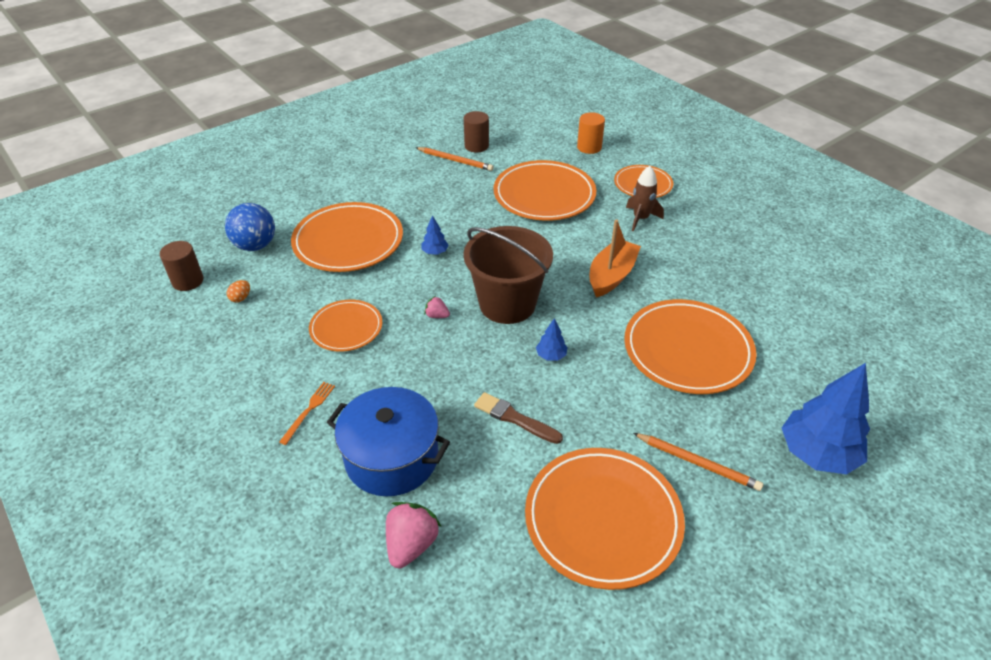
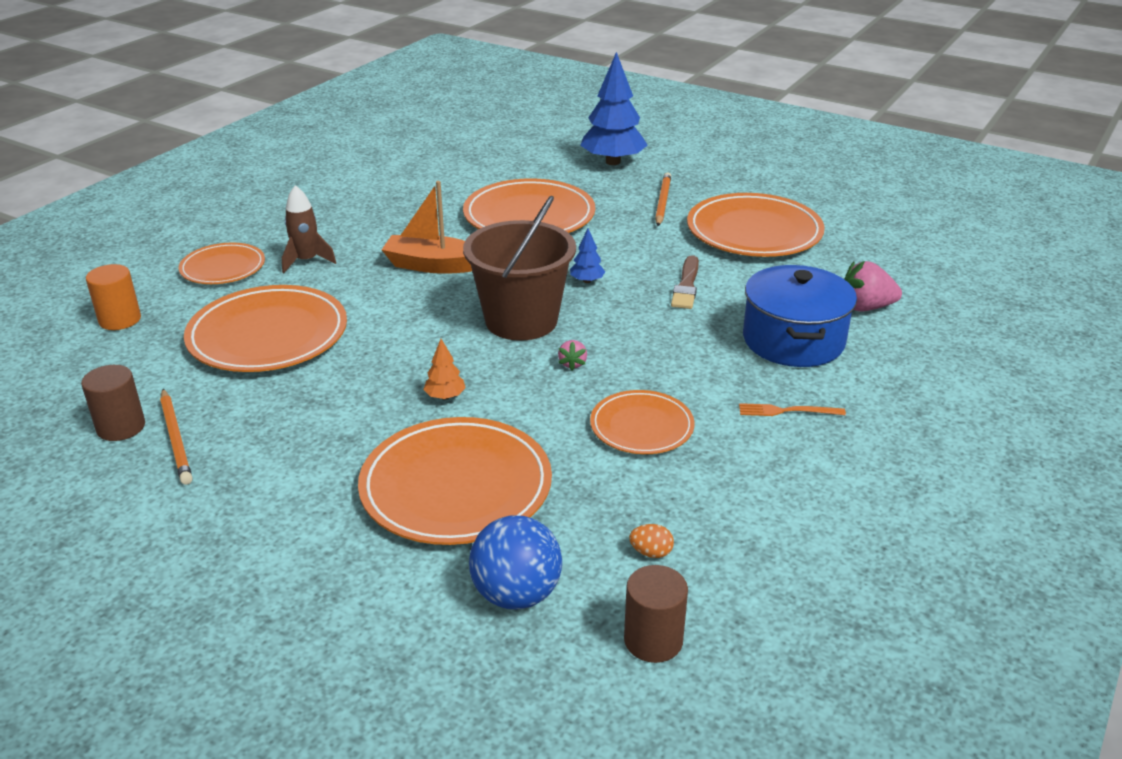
camera: 110 degrees left, 10 degrees down
orange pencil [416,147,493,171] -> orange pencil turned 150 degrees clockwise [160,389,192,485]
blue tree [422,215,449,255] -> orange tree [423,339,466,400]

